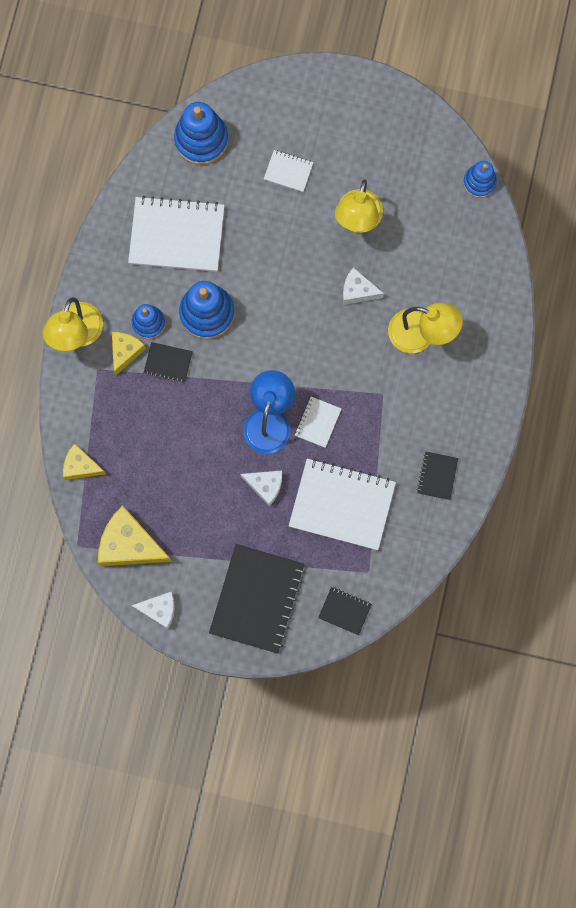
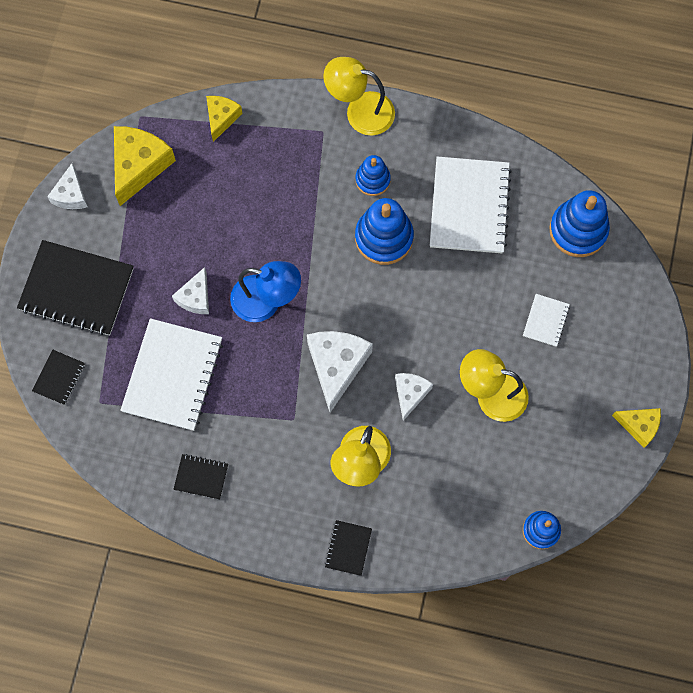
camera: 90 degrees right, 5 degrees down
yellow cheese [112,332,146,376] -> yellow cheese moved to [612,408,661,448]
black notebook [144,342,193,383] -> black notebook moved to [325,520,372,576]
white notebook [295,396,342,448] -> none
none -> white cheese [307,331,373,412]

